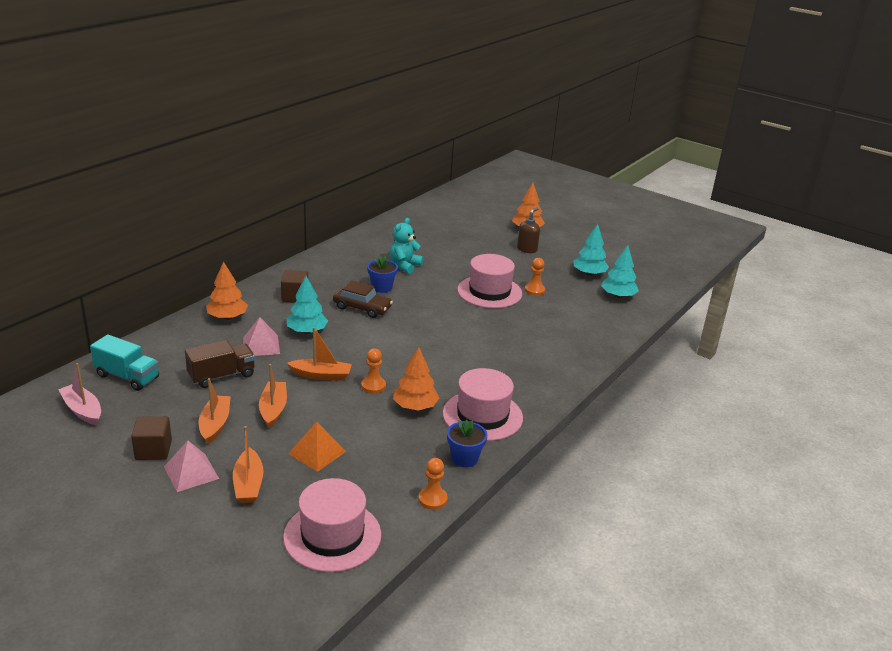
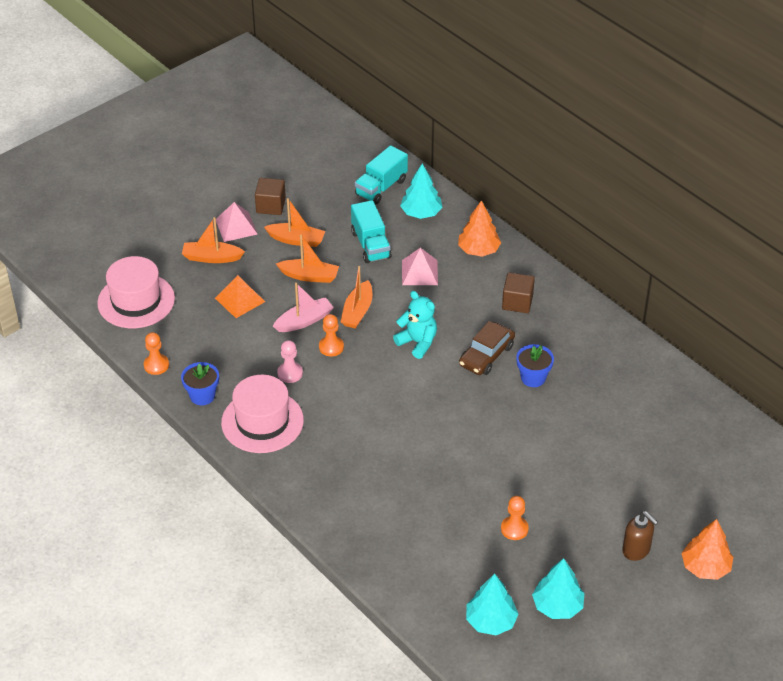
camera: 105 degrees right, 15 degrees up
pink boat [58,363,101,425] -> pink boat moved to [273,283,334,332]
brown truck [185,340,255,388] -> turquoise truck [351,200,392,263]
turquoise tree [287,276,328,334] -> turquoise tree moved to [400,164,443,219]
turquoise teddy bear [390,218,423,274] -> turquoise teddy bear moved to [393,291,437,359]
orange tree [393,347,439,411] -> pink pawn [277,340,303,383]
pink hat [457,254,522,308] -> none

